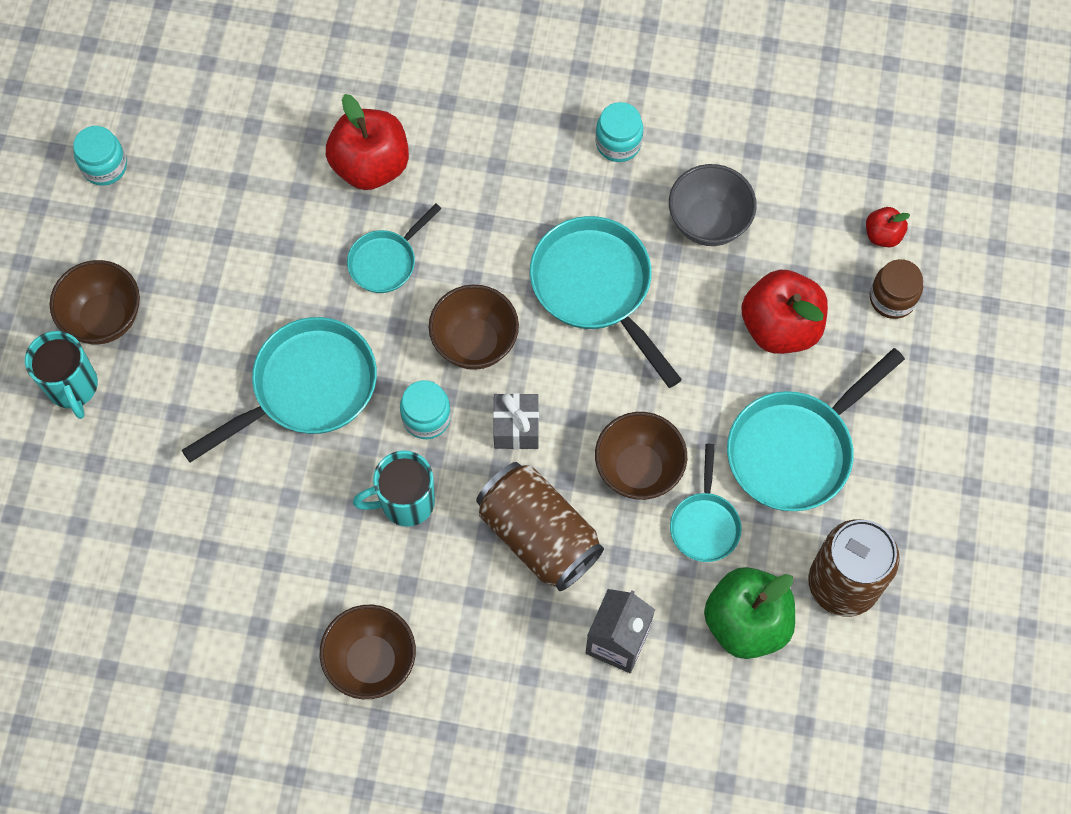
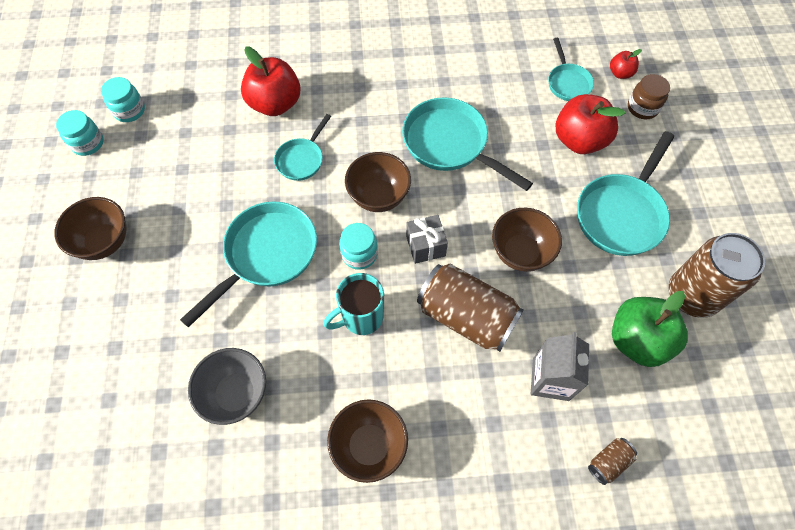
camera: 15 degrees left, 5 degrees down
turquoise mug [25,331,98,419] -> none
turquoise jar [595,102,643,162] -> turquoise jar moved to [101,77,145,122]
grey bowl [669,164,757,246] -> grey bowl moved to [188,348,266,425]
turquoise pan [670,444,742,562] -> turquoise pan moved to [548,38,594,101]
none -> brown can [588,438,637,485]

